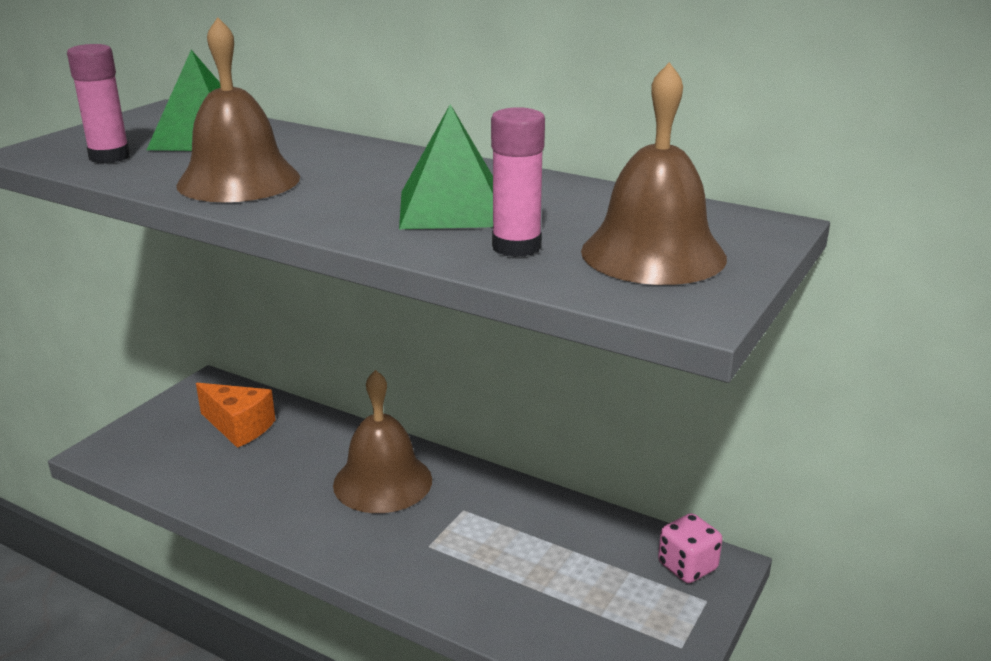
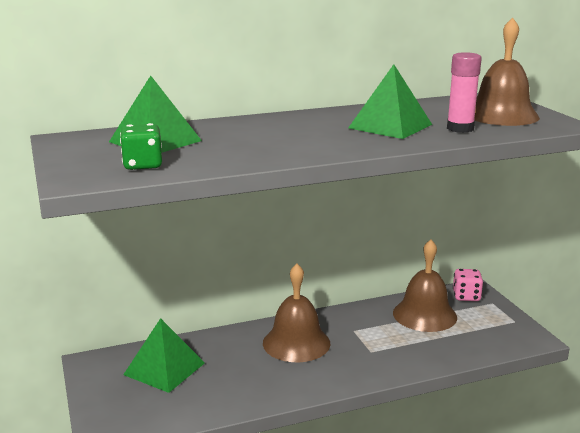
camera: 50 degrees left, 5 degrees down
pink glue stick [67,44,130,163] -> green dice [120,123,162,170]
brown bell [176,17,300,202] -> brown bell moved to [393,240,457,332]
orange cheese [196,383,275,448] -> green pyramid [123,318,205,393]

